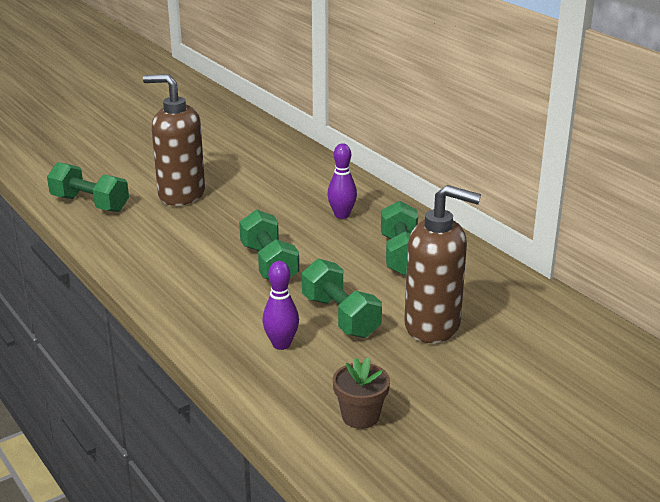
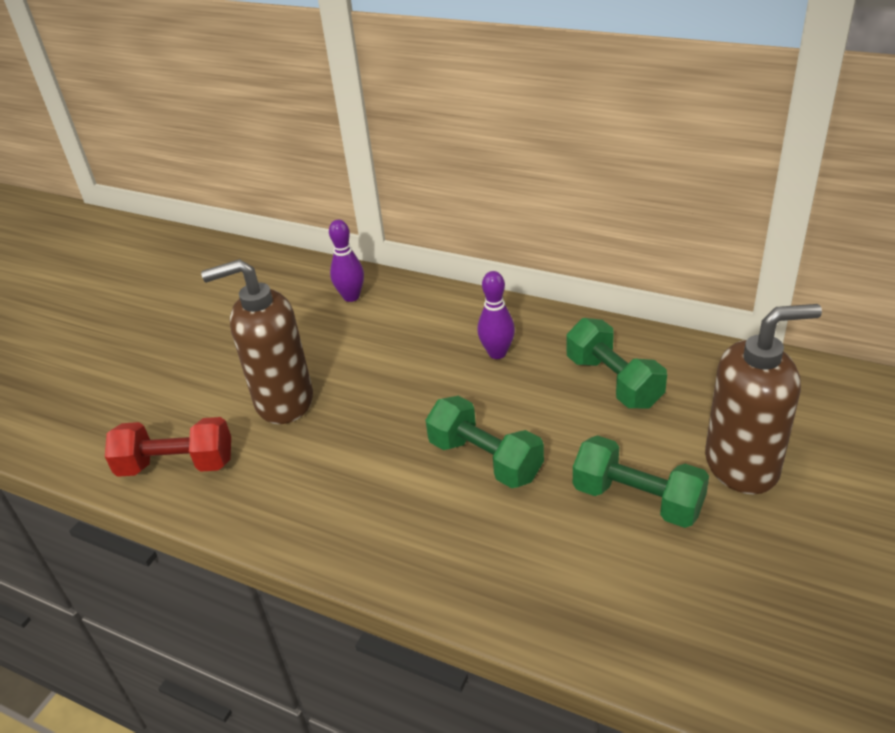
camera: 25 degrees left, 10 degrees up
green dumbbell [47,162,129,212] -> red dumbbell [105,417,231,477]
purple bowling pin [262,261,299,350] -> purple bowling pin moved to [329,220,364,302]
brown flower pot [333,357,390,429] -> none

